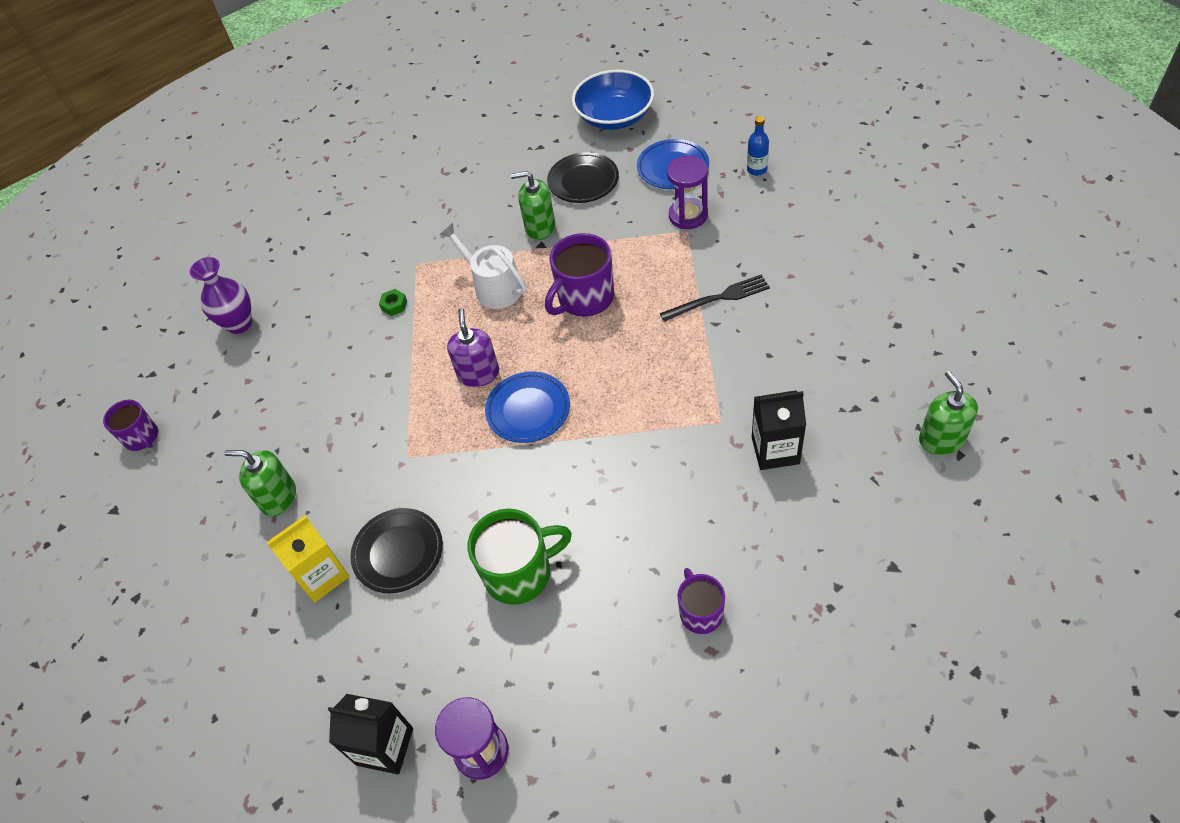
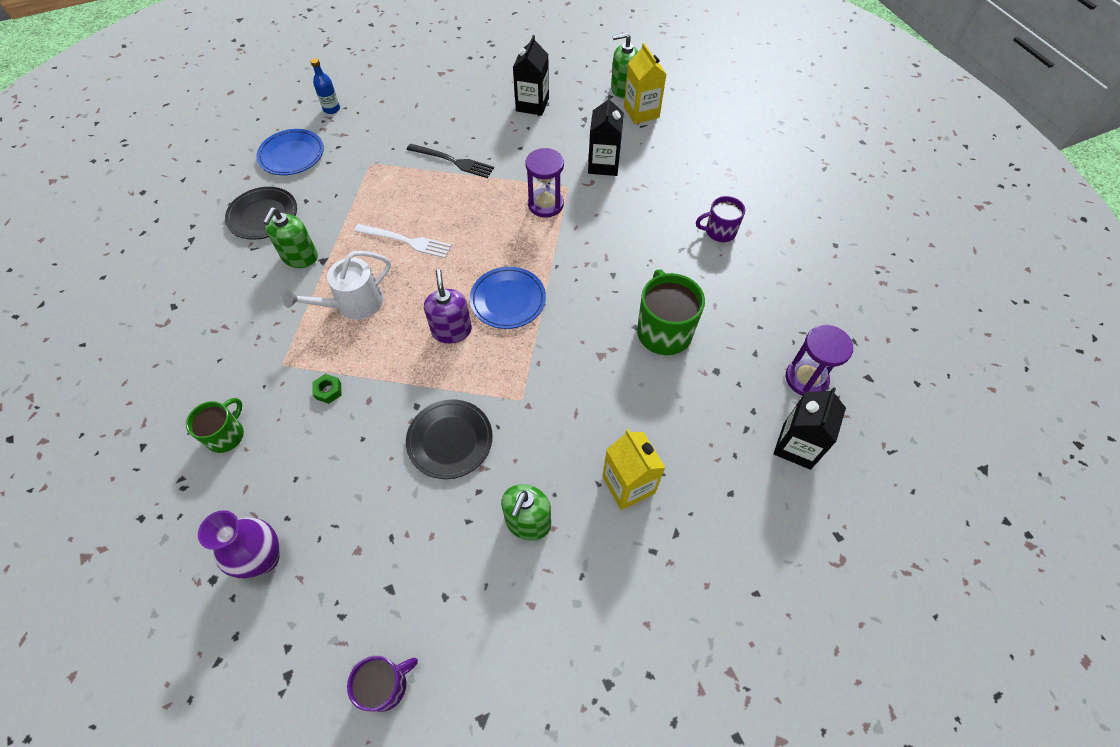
camera: 85 degrees left, 5 degrees up
black plate [350,508,443,593] -> black plate moved to [406,399,493,479]
purple soap dispenser [447,308,499,387] -> purple soap dispenser turned 75 degrees clockwise [424,269,472,344]
purple mug [545,233,614,317] -> white fork [354,224,452,258]
blue bowl [572,70,654,130] -> none
black fork [660,275,770,322] -> black fork turned 120 degrees clockwise [407,143,494,178]
purple hourglass [667,155,708,229] -> purple hourglass moved to [525,148,564,217]
none -> green mug [186,398,244,453]
none -> black carton [513,35,549,116]
none -> yellow carton [624,43,666,124]

